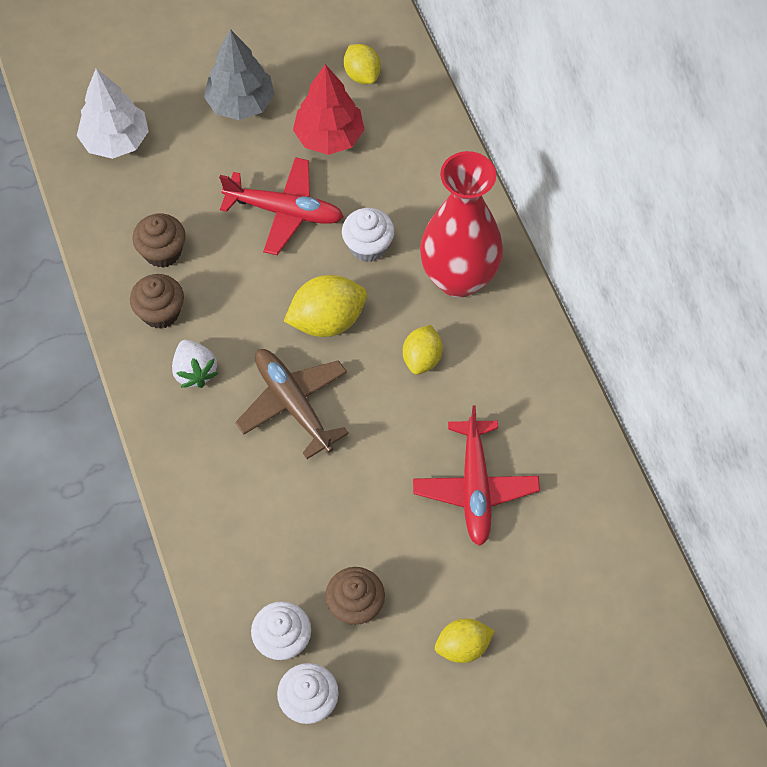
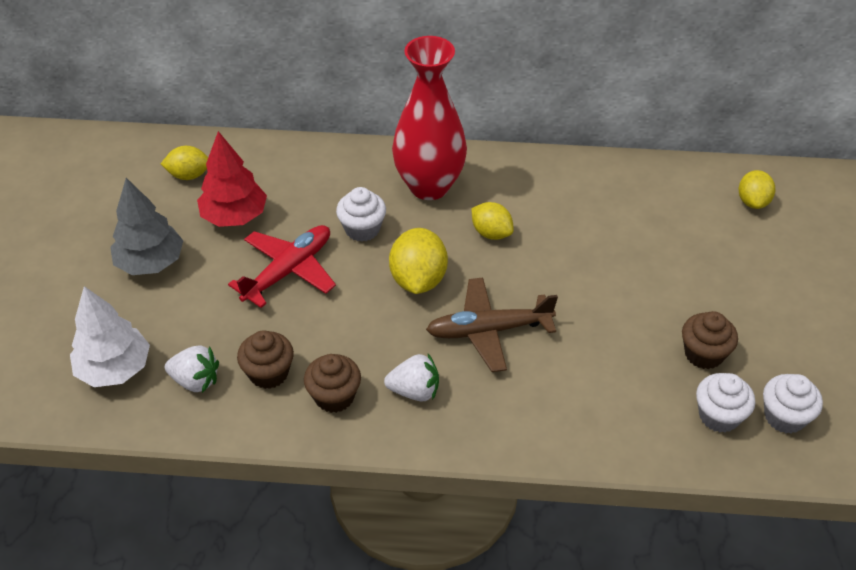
camera: 65 degrees left, 15 degrees down
red plane [413,405,540,546] -> none
yellow lemon [435,618,495,663] -> yellow lemon moved to [739,170,775,209]
none -> white strawberry [165,345,219,393]

